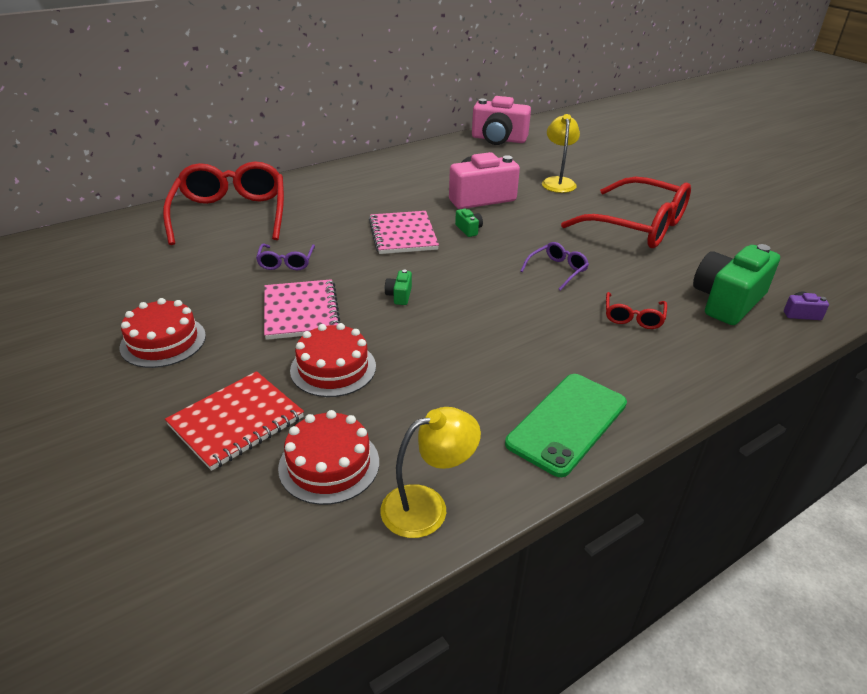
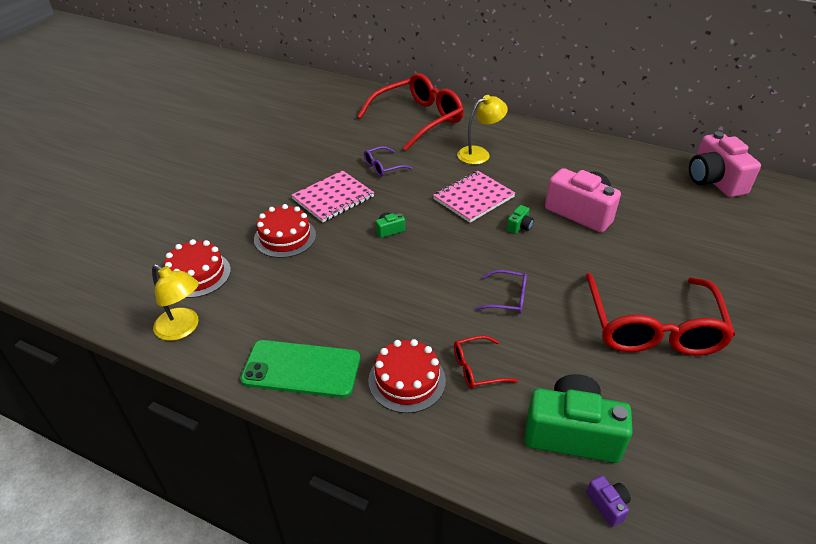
camera: 60 degrees right, 5 degrees up
red cake [120,298,206,368] -> red cake moved to [368,339,446,413]
red notebook [165,371,304,471] -> none
yellow lamp [542,114,580,193] -> yellow lamp moved to [457,95,508,165]

